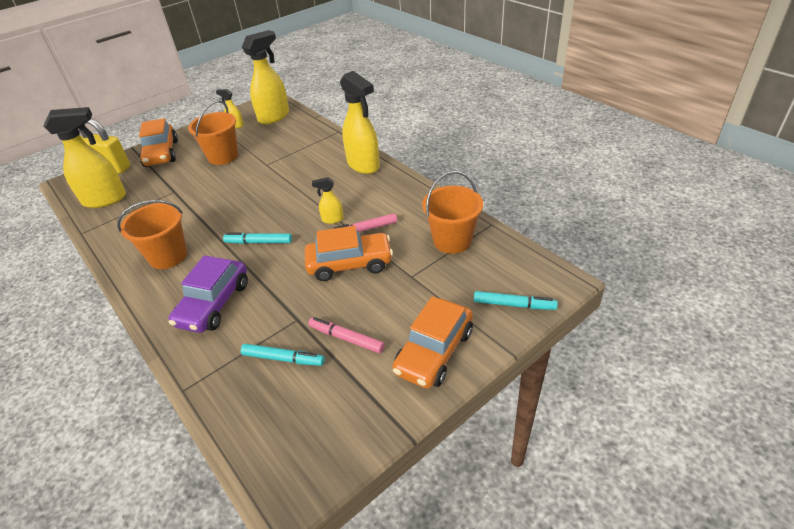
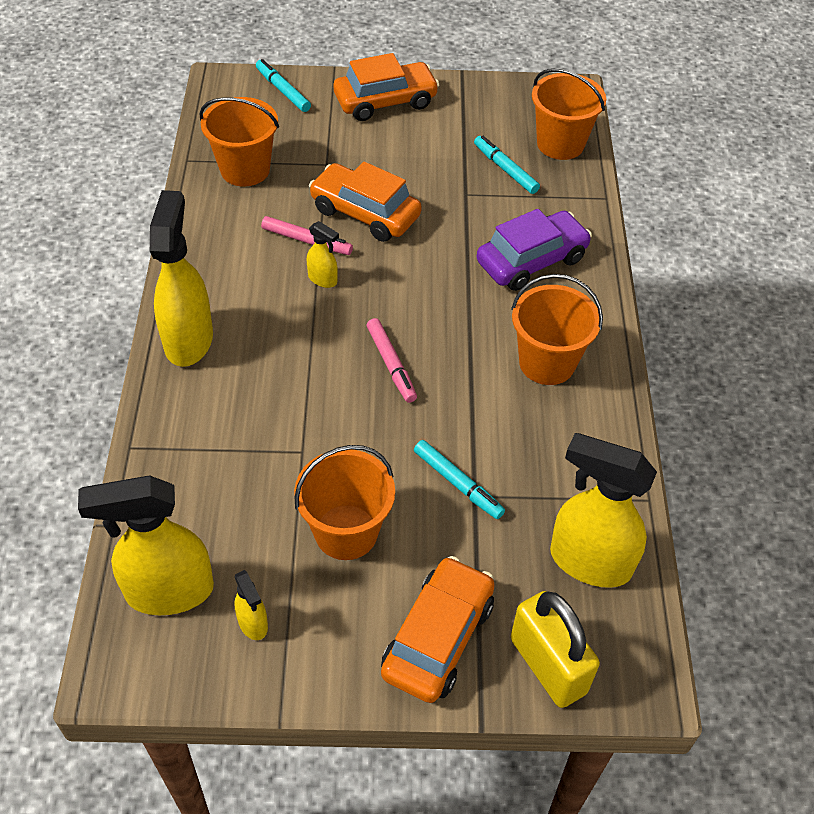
camera: 145 degrees left, 10 degrees up
turquoise marker [223,233,292,244] -> turquoise marker moved to [414,440,505,519]
pink marker [308,317,385,353] -> pink marker moved to [367,318,417,403]
none -> orange bucket [532,69,606,160]

